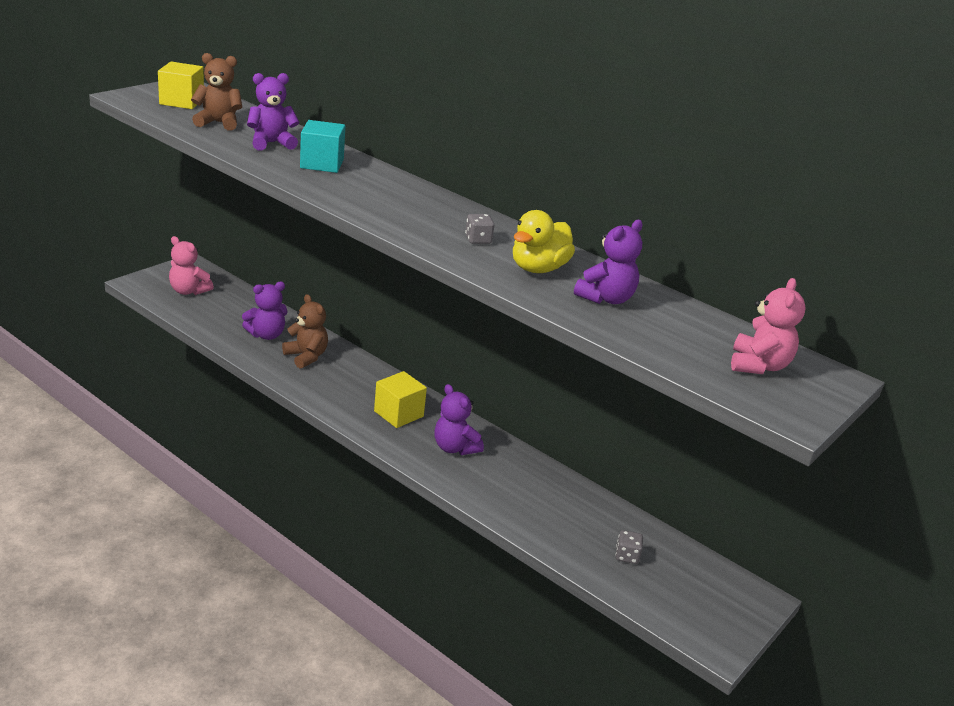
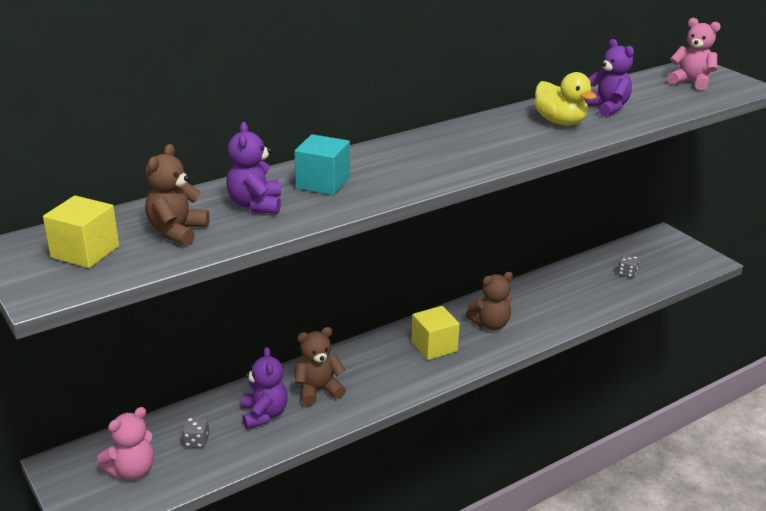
camera: 70 degrees left, 0 degrees up
purple teddy bear [434,384,484,455] -> brown teddy bear [466,272,513,330]
grey dice [465,214,494,244] -> grey dice moved to [182,417,209,448]

